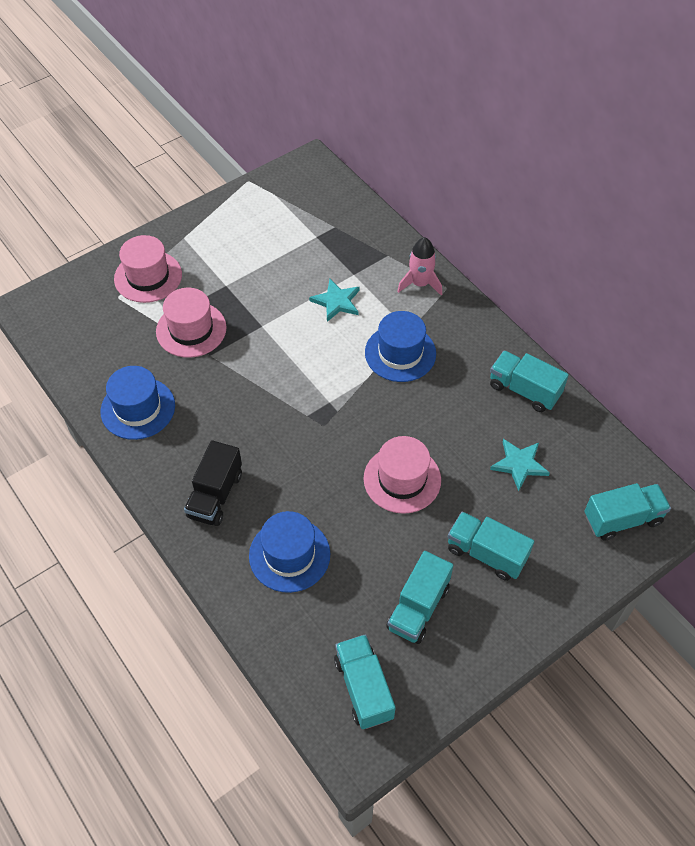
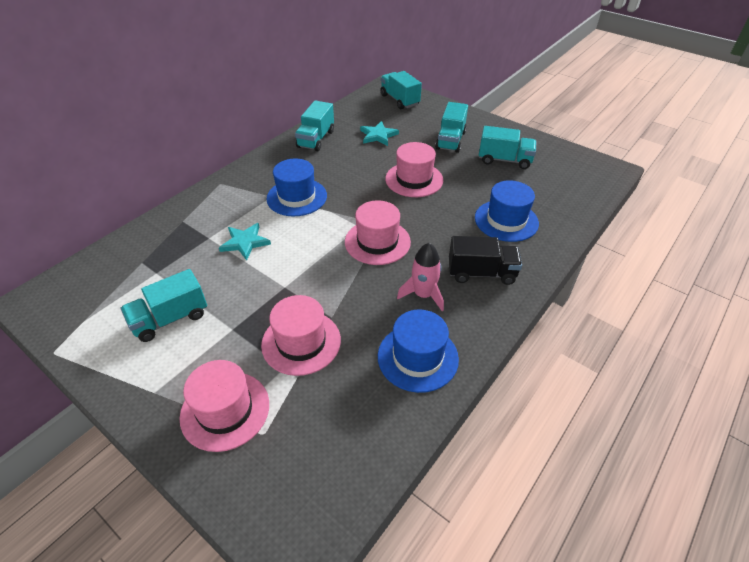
camera: 105 degrees left, 10 degrees down
turquoise truck [334,634,396,729] -> turquoise truck moved to [121,269,207,342]
pink rocket [397,237,442,295] -> pink rocket moved to [397,243,444,311]
none -> pink hat [345,200,411,265]

